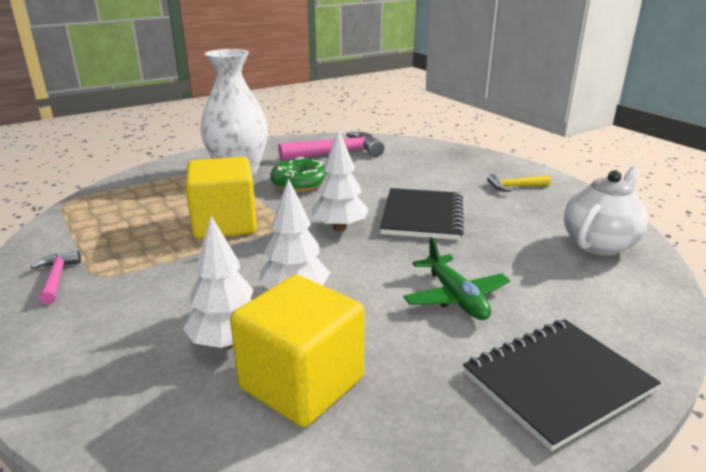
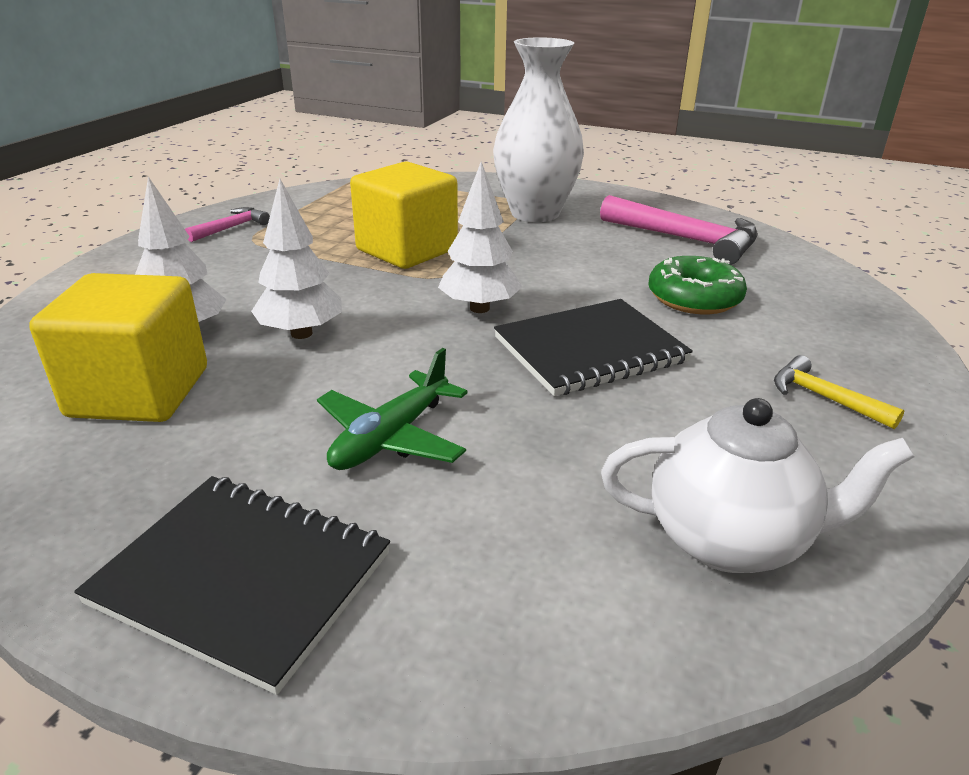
camera: 55 degrees right, 5 degrees up
green donut [270,157,327,192] -> green donut moved to [648,256,747,314]

